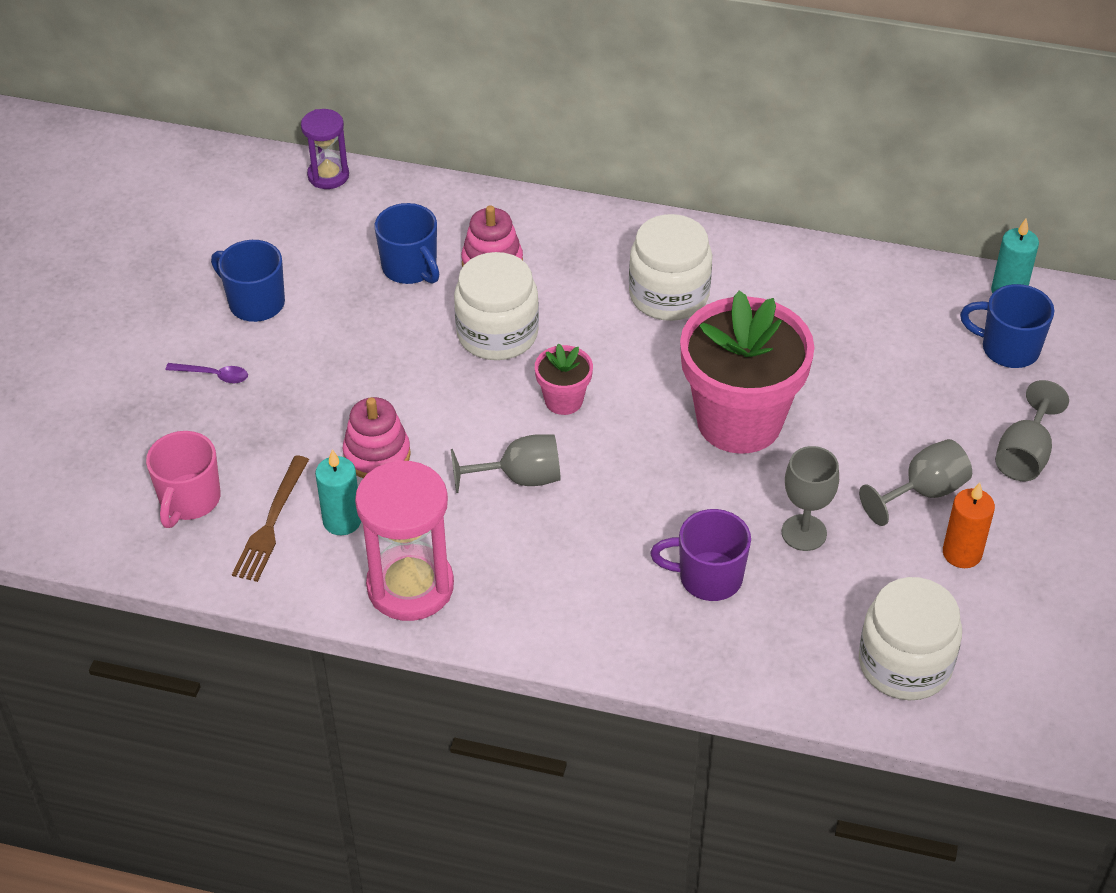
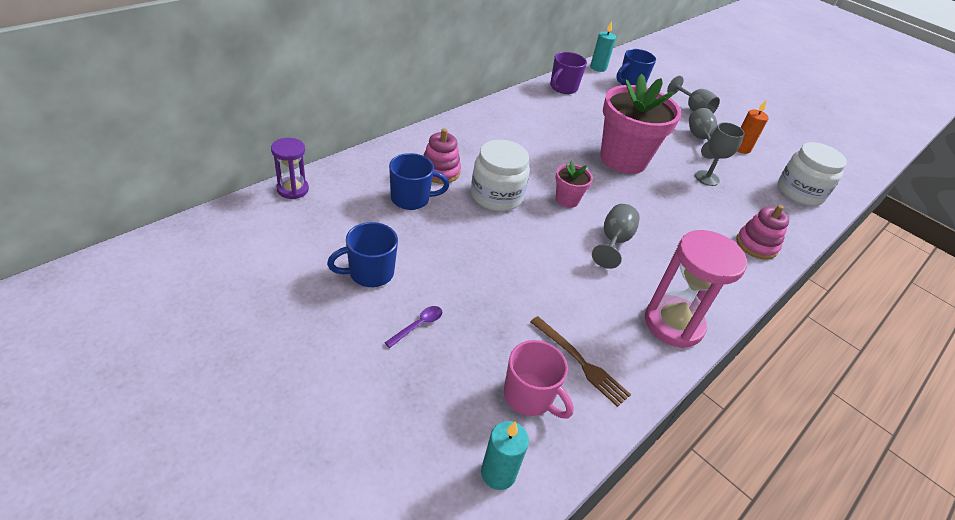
camera: 65 degrees left, 5 degrees down
turquoise candle [315,449,361,535] -> turquoise candle moved to [481,421,529,490]
pink stacking toy [342,397,411,478] -> pink stacking toy moved to [736,205,789,259]
white jar [629,214,712,321] -> none
purple mug [650,509,751,601] -> purple mug moved to [550,52,587,94]

